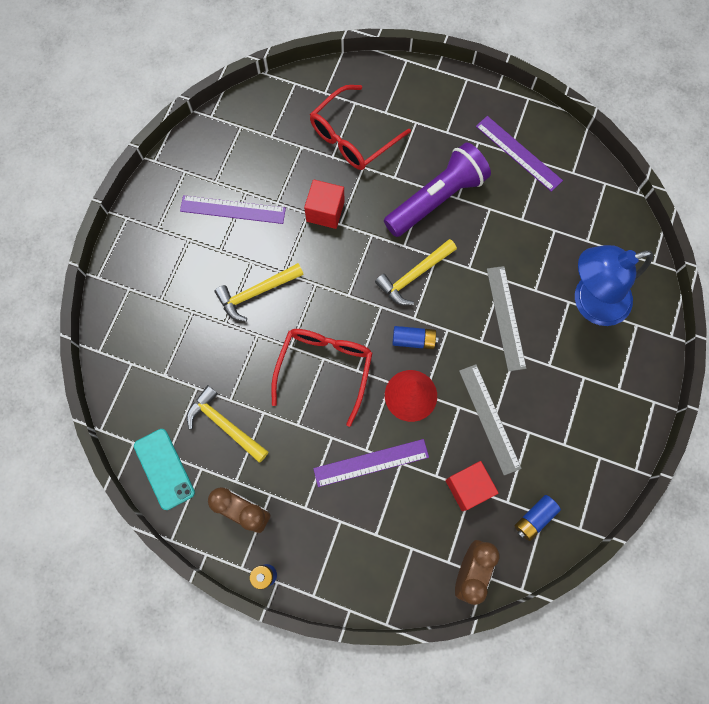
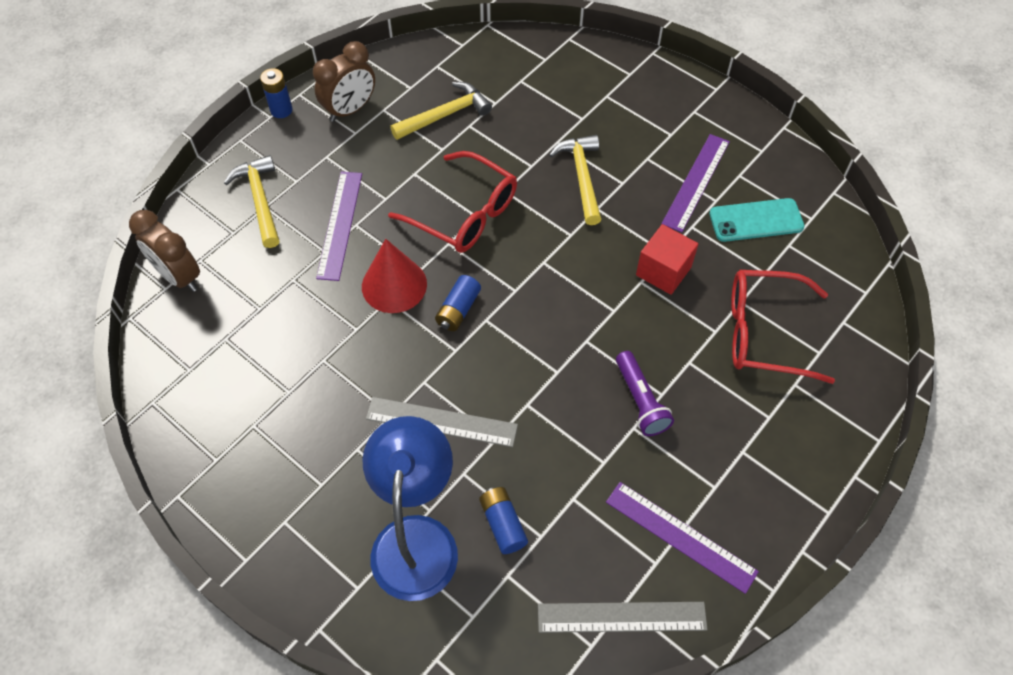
camera: 110 degrees right, 15 degrees down
turquoise phone [134,429,195,510] -> turquoise phone moved to [709,198,805,242]
red glasses [310,85,411,170] -> red glasses turned 60 degrees counterclockwise [731,270,835,384]
yellow hammer [375,239,457,305] -> yellow hammer moved to [224,155,279,248]
purple flashlight [384,142,491,237] -> purple flashlight [616,351,674,436], size x0.56
red cube [445,461,498,511] -> none
grey ruler [459,364,522,476] -> grey ruler moved to [538,602,708,633]
purple ruler [476,116,563,192] -> purple ruler turned 60 degrees clockwise [606,482,759,594]
blue battery [515,495,561,541] -> blue battery moved to [479,487,528,554]

